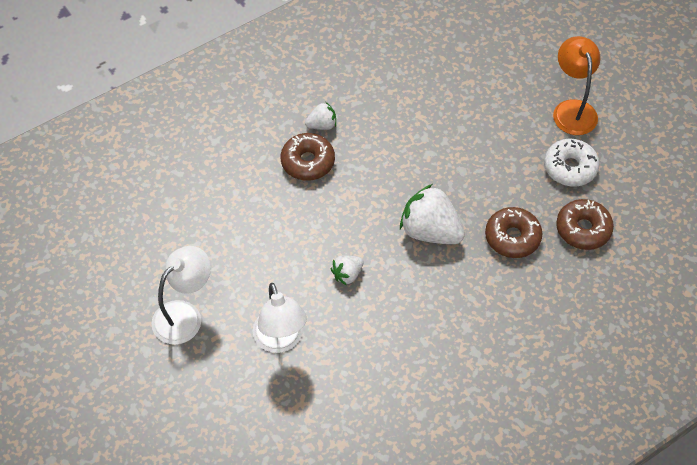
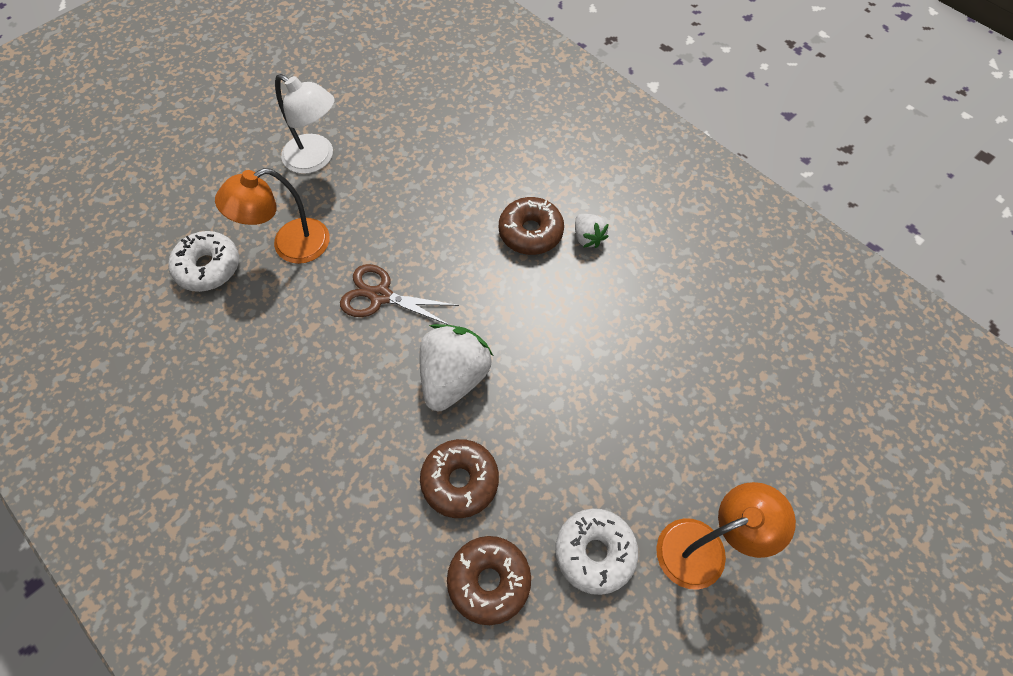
camera: 80 degrees right, 5 degrees up
white lamp [253,283,307,353] -> orange lamp [215,168,330,264]
white strawberry [330,256,364,286] -> brown scissors [340,264,459,325]
none -> white donut [168,231,239,292]

